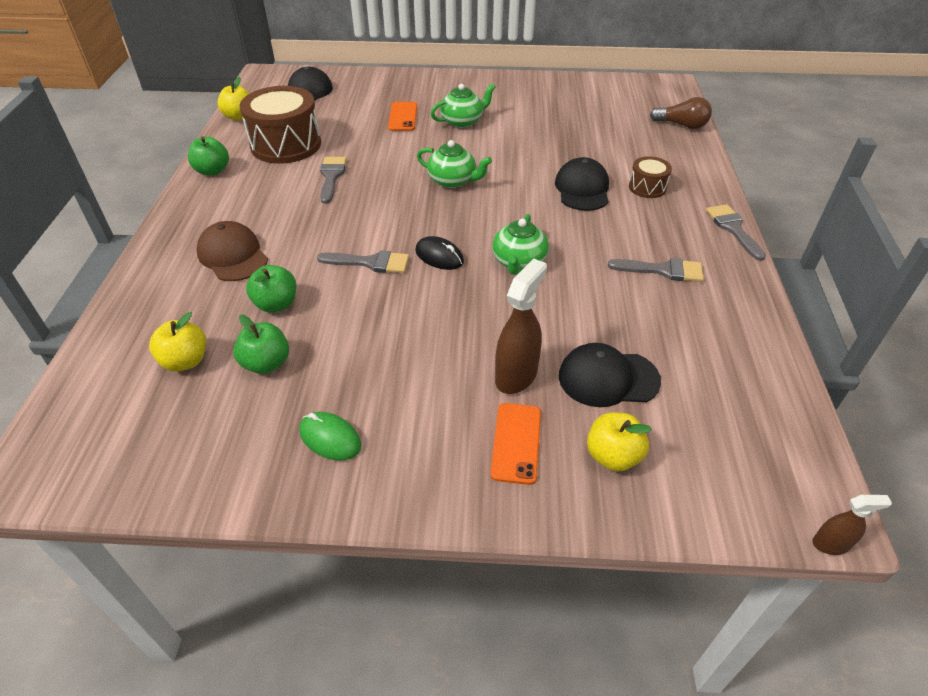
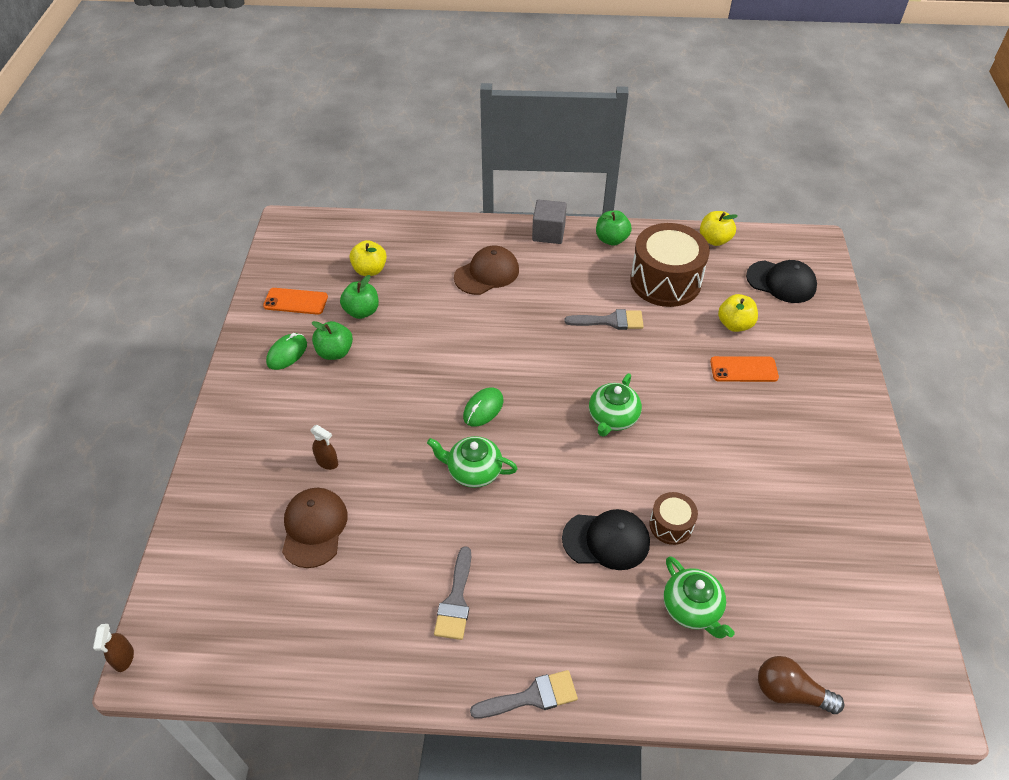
camera: 90 degrees right, 5 degrees up
green apple [246,265,296,313] -> green apple moved to [312,321,353,360]
grey brush [317,250,409,273] -> none
black mouse [415,236,464,270] -> green mouse [463,387,504,427]
green teapot [431,83,496,128] -> green teapot moved to [664,556,735,638]
orange phone [490,403,541,485] -> orange phone moved to [263,288,328,315]
brown spray bottle [495,259,547,394] -> brown spray bottle [310,425,338,470], size x0.54
black cap [559,343,661,407] -> brown cap [282,488,348,568]
yellow apple [587,412,652,472] -> yellow apple moved to [718,294,758,332]
brown drum [629,156,672,198] -> brown drum moved to [649,492,698,545]
brown light bulb [650,97,712,129] -> brown light bulb turned 90 degrees clockwise [758,656,844,714]
none -> grey cube [532,199,567,244]

